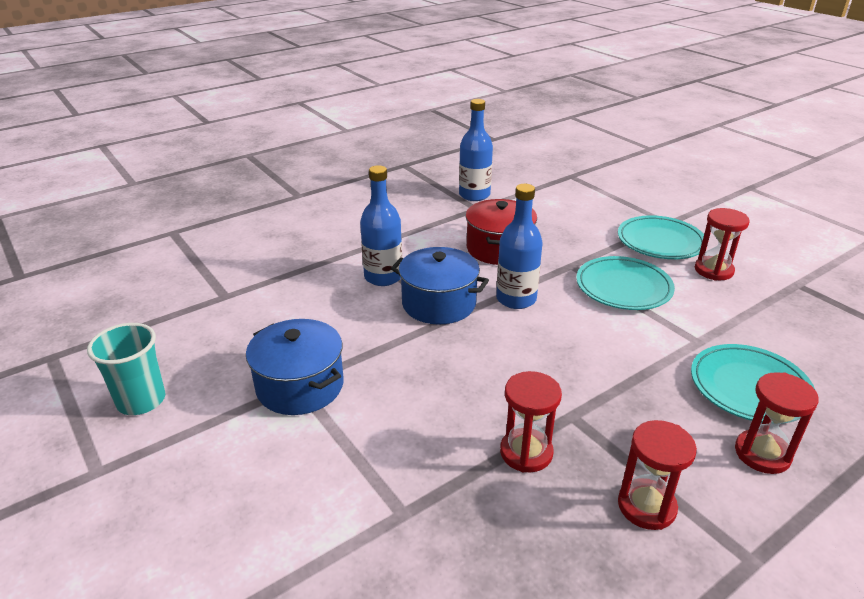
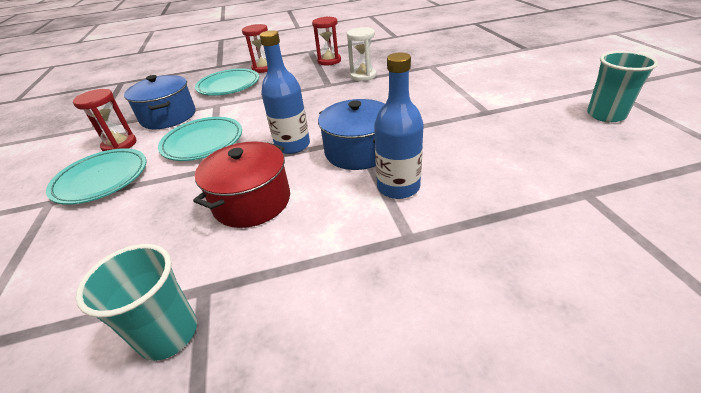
camera: 155 degrees left, 5 degrees up
blue pot [246,319,344,415] -> blue pot moved to [124,75,195,129]
blue bottle [459,99,493,201] -> turquoise cup [76,244,197,361]
red hourglass [500,371,562,473] -> white hourglass [347,27,376,81]

